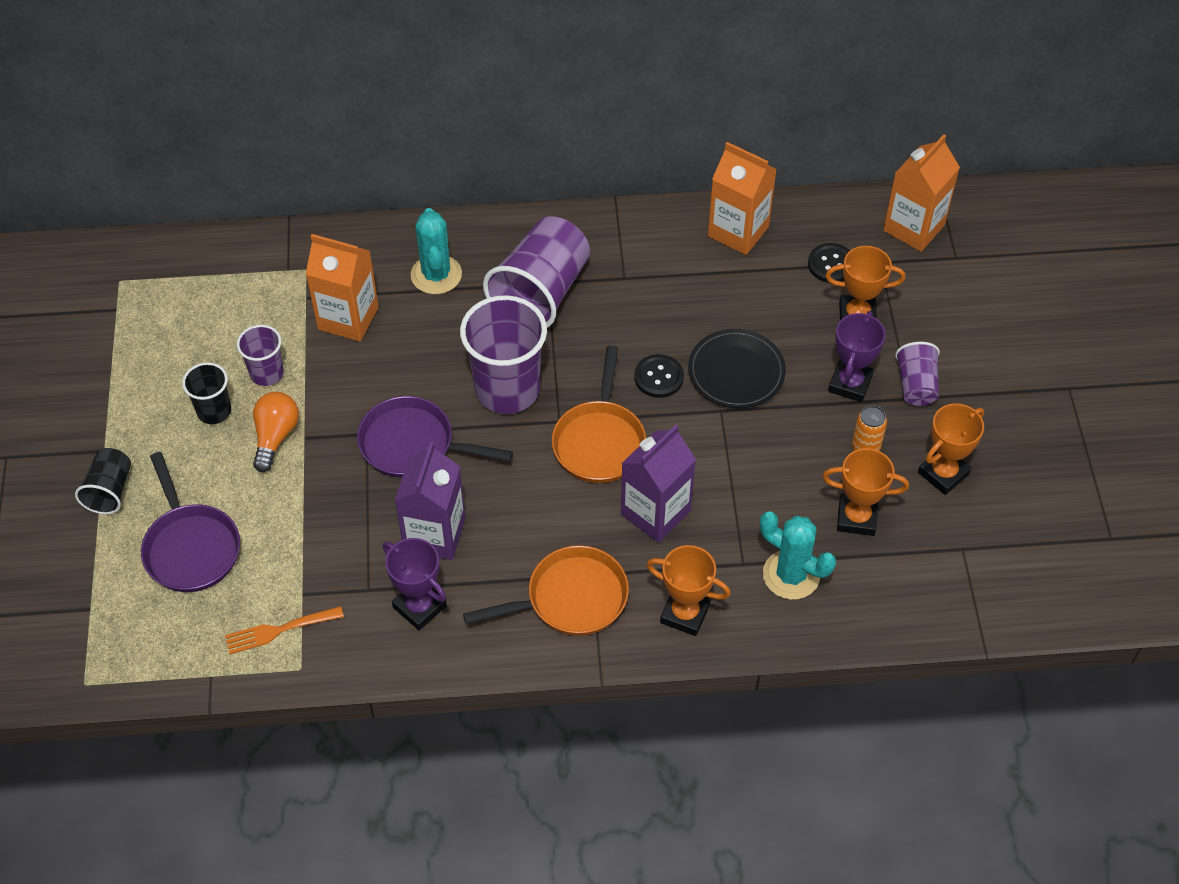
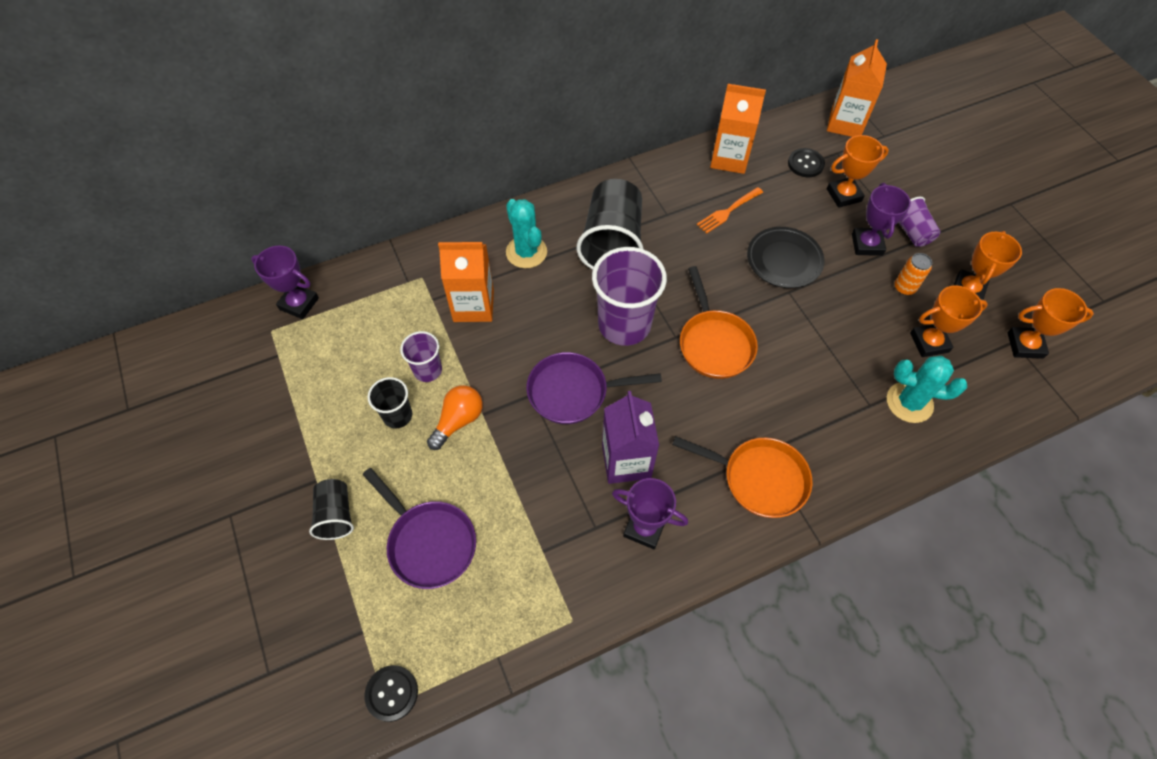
camera: 20 degrees left, 5 degrees up
orange fork [225,606,344,654] -> orange fork moved to [697,187,763,234]
orange light bulb [253,392,299,472] -> orange light bulb turned 45 degrees clockwise [427,385,483,450]
orange pan [463,545,629,636] -> orange pan turned 60 degrees clockwise [672,436,813,518]
purple cup [483,216,590,328] -> black cup [577,179,643,270]
purple carton [621,425,696,543] -> none
black button [634,354,684,398] -> black button moved to [364,665,418,722]
orange trophy [646,545,731,636] -> orange trophy moved to [1007,288,1094,359]
none -> purple trophy [251,246,319,319]

